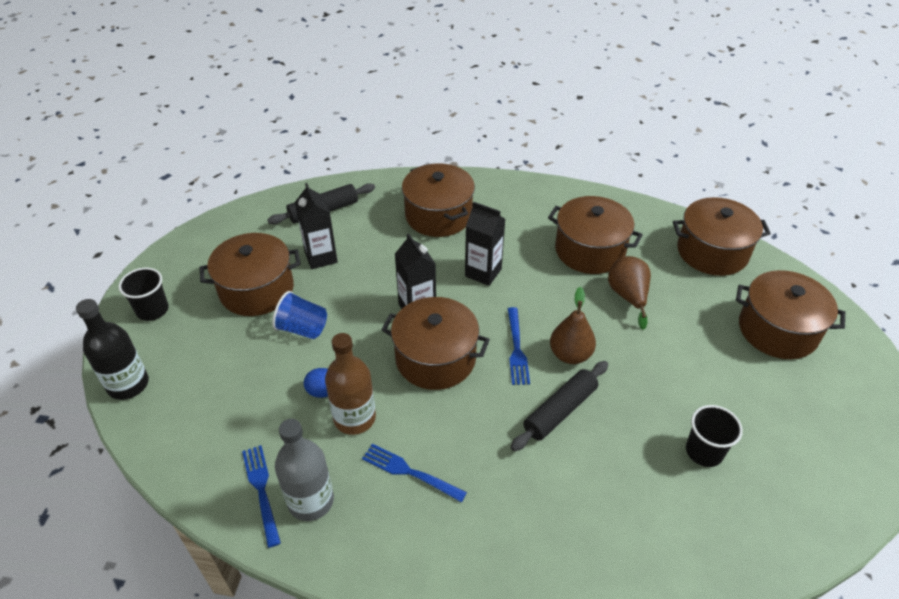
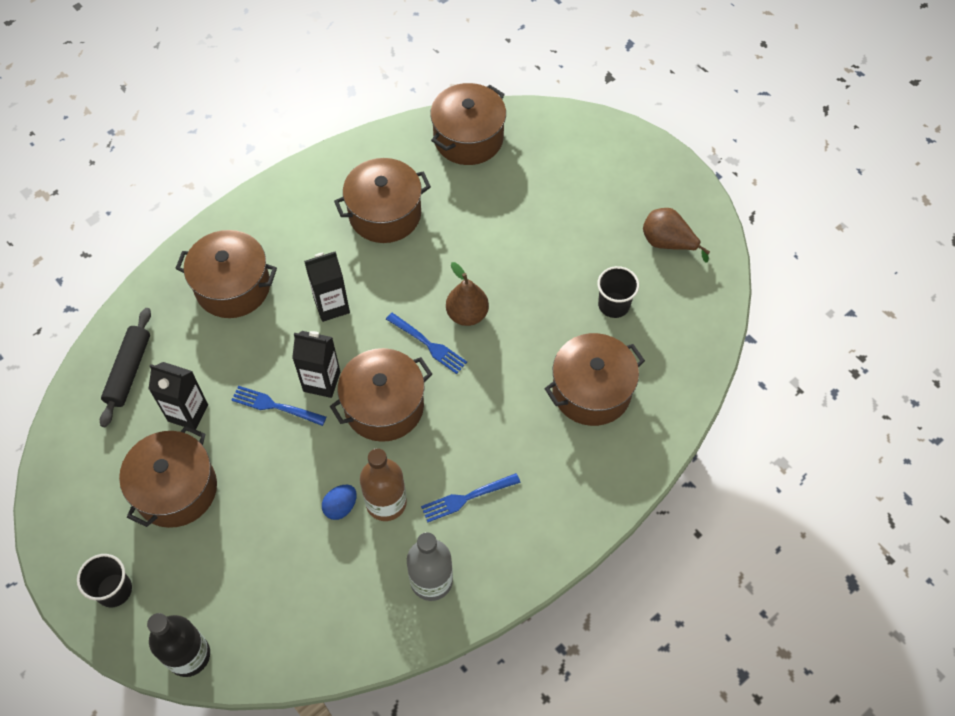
camera: 50 degrees left, 15 degrees up
blue fork [242,445,281,548] -> blue fork moved to [231,386,326,426]
blue cup [272,291,327,339] -> none
black rolling pin [511,361,608,451] -> none
brown pear [608,256,651,330] -> brown pear moved to [643,208,710,263]
brown pot [736,270,845,359] -> brown pot moved to [544,333,645,426]

